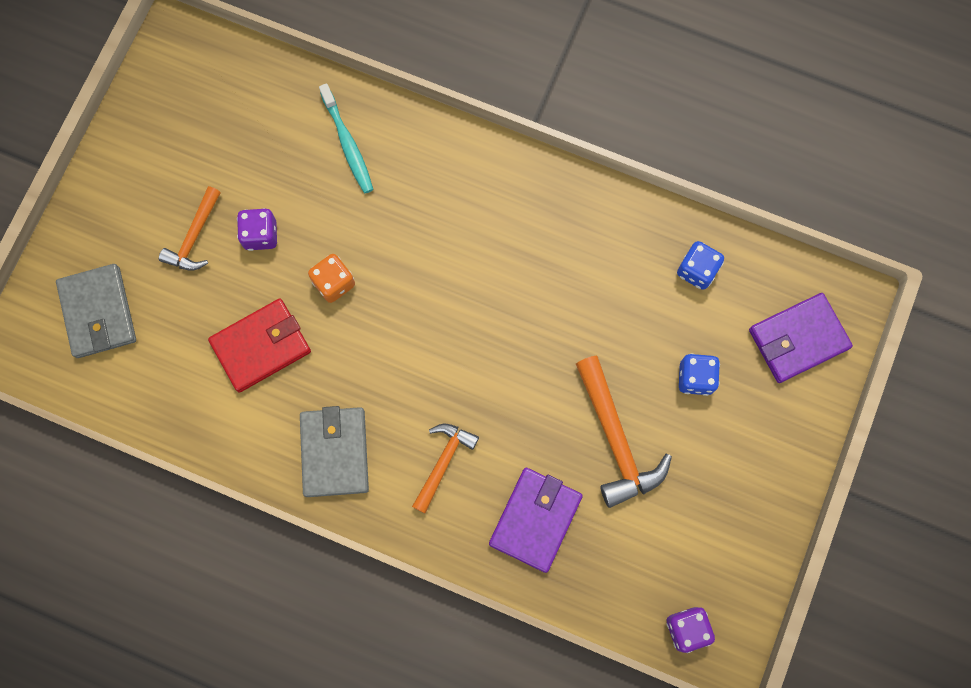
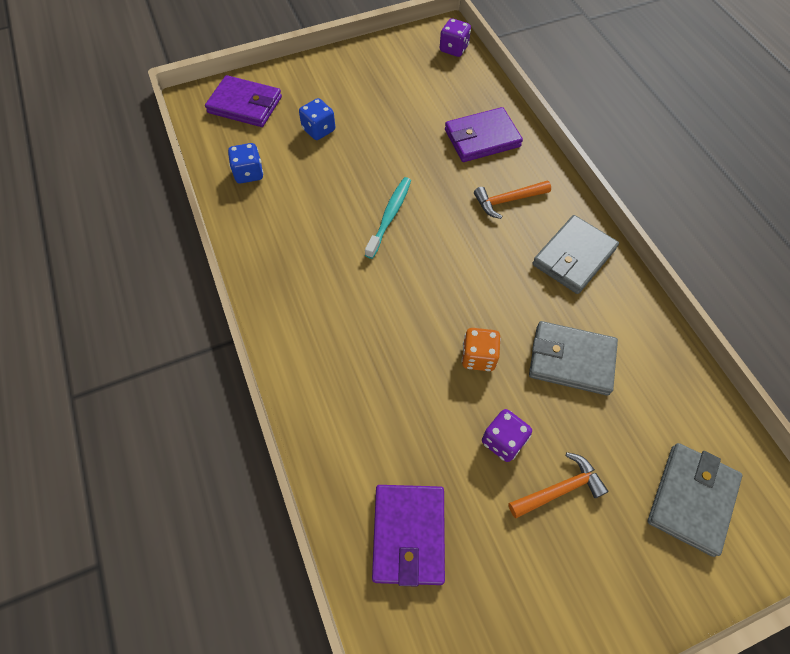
camera: 135 degrees left, 15 degrees down
red wallet [208,299,311,393] -> grey wallet [529,321,618,396]
turquoise toothbrush [319,83,373,193] -> turquoise toothbrush moved to [365,177,411,259]
orange hammer [576,356,672,508] -> none
none -> purple wallet [372,485,445,587]

